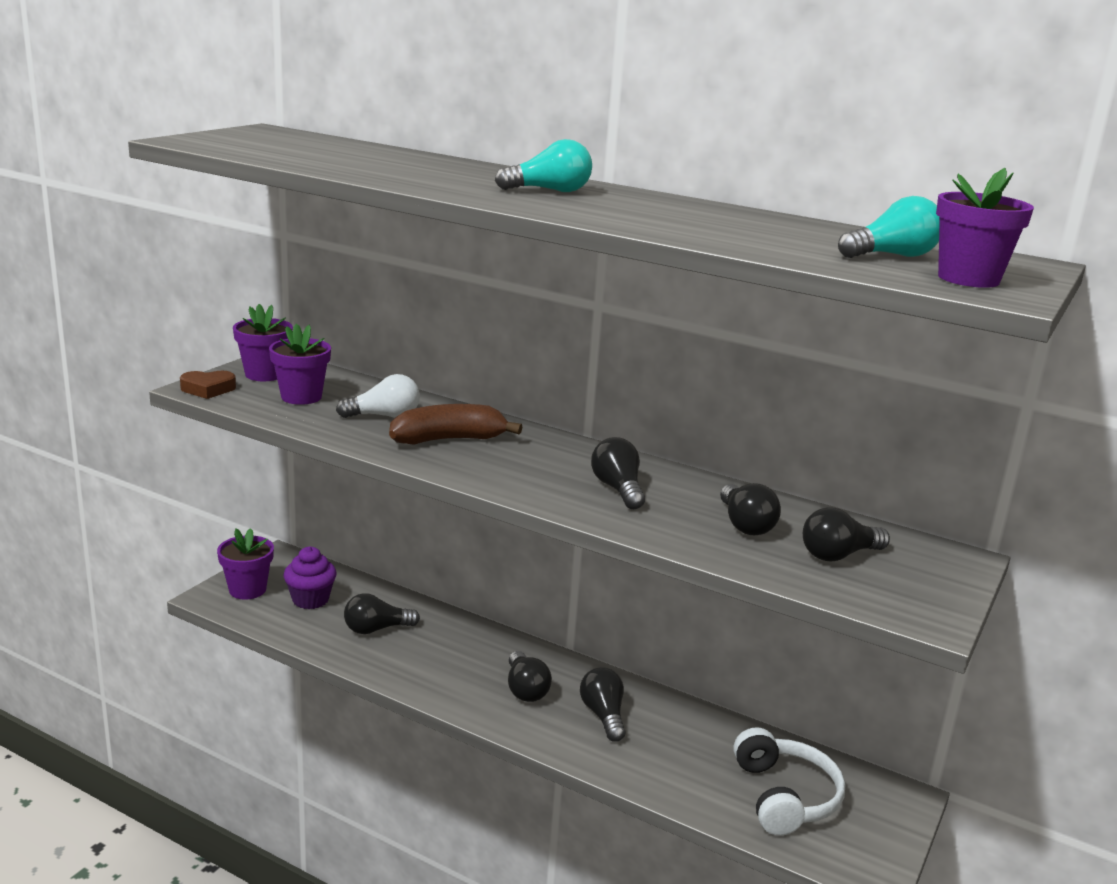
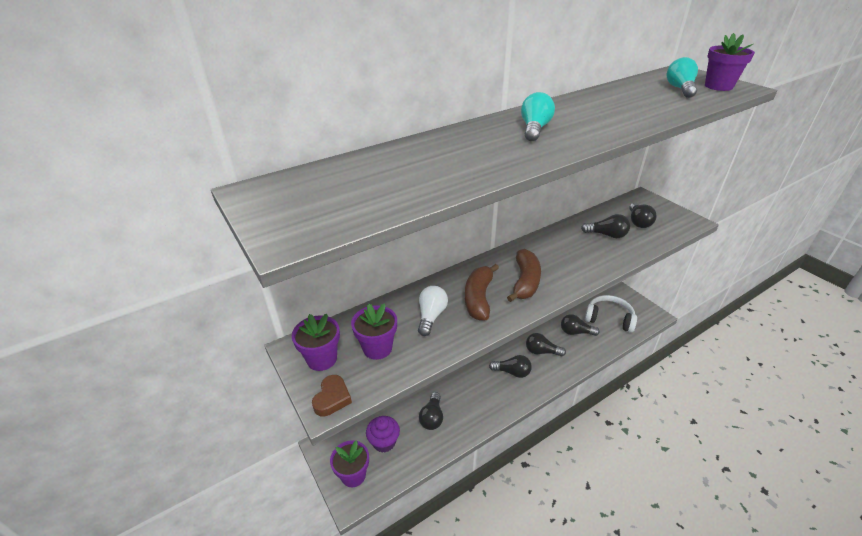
camera: 60 degrees left, 15 degrees up
black light bulb [591,437,645,509] -> black light bulb moved to [561,314,600,336]
none -> brown banana [507,249,541,302]

